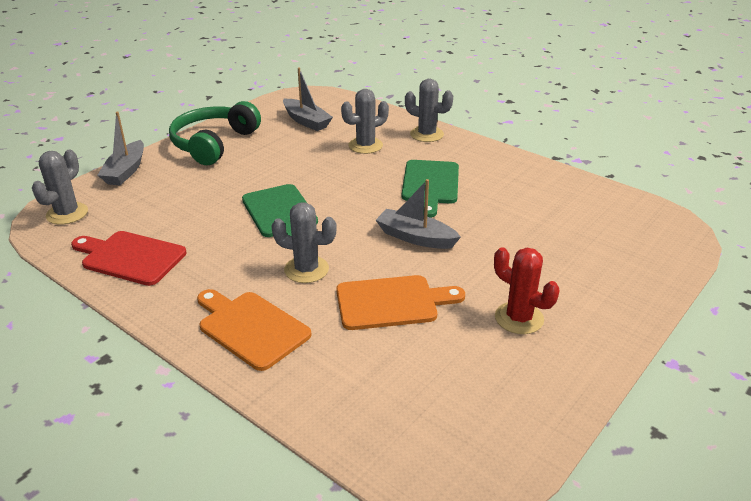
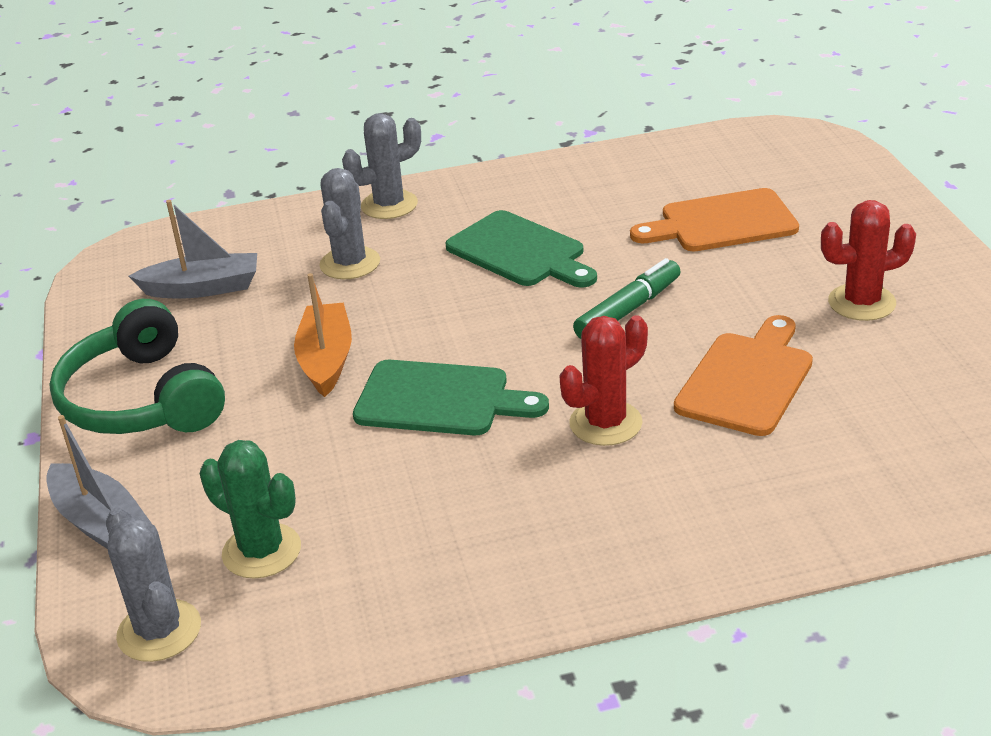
camera: 50 degrees left, 0 degrees up
red cutting board [71,231,187,286] -> none
orange cutting board [197,289,311,371] -> orange cutting board moved to [630,188,799,251]
grey cactus [271,202,337,283] -> red cactus [559,315,648,446]
grey boat [376,179,461,249] -> green marker [573,258,681,339]
none -> green cactus [200,440,301,579]
none -> orange boat [294,273,352,397]

